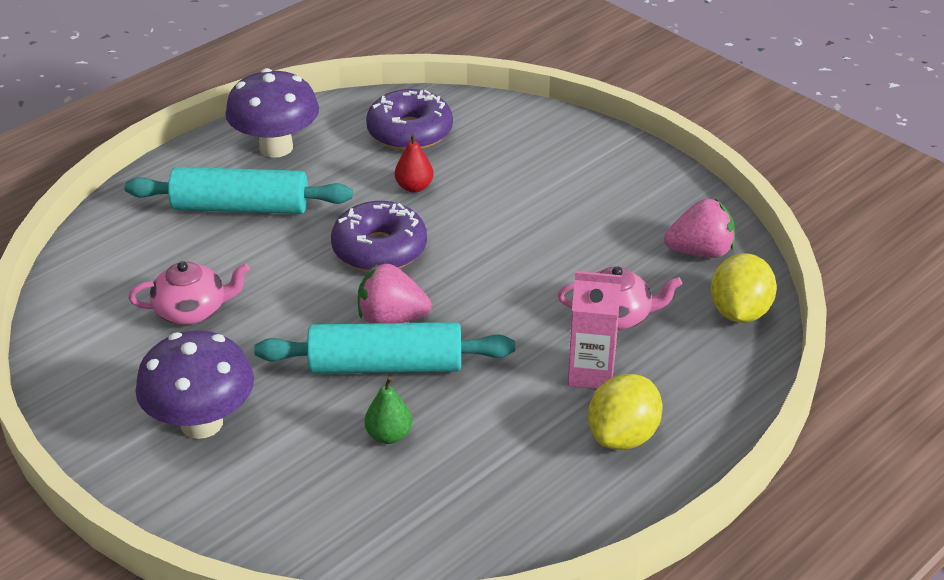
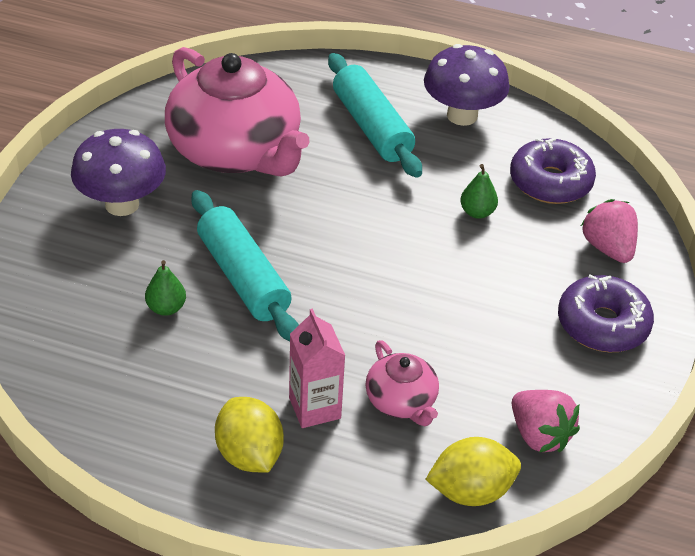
camera: 60 degrees right, 5 degrees up
pink teapot [128,261,250,325] -> pink teapot [165,47,309,177], size x2.19
purple donut [331,201,427,272] -> purple donut moved to [558,275,654,352]
pink strawberry [358,264,432,323] -> pink strawberry moved to [581,199,638,263]
red pear [395,133,434,193] -> green pear [460,164,498,219]
yellow lemon [588,374,663,450] -> yellow lemon turned 60 degrees clockwise [215,397,284,473]

